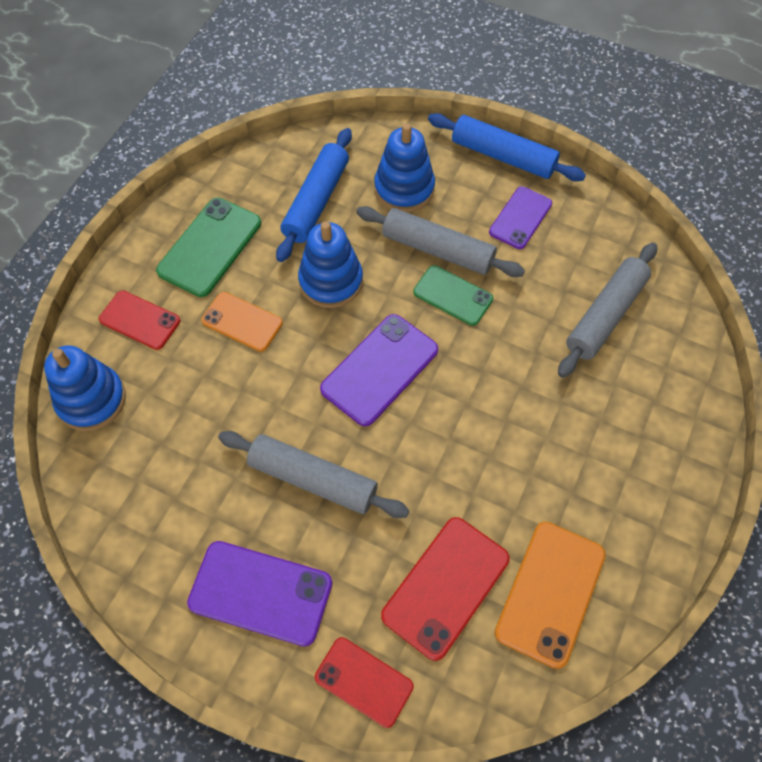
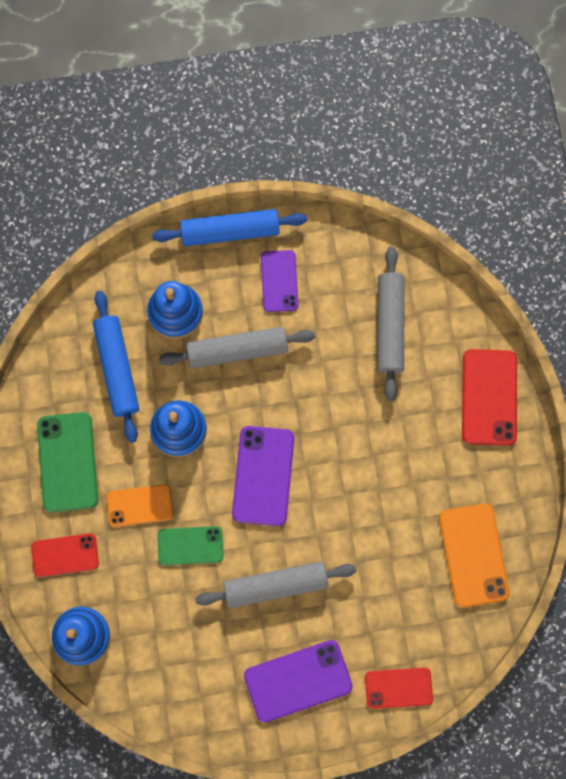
camera: 35 degrees left, 15 degrees up
red phone [381,517,510,661] -> red phone moved to [462,349,517,446]
green phone [413,265,493,326] -> green phone moved to [158,526,223,565]

